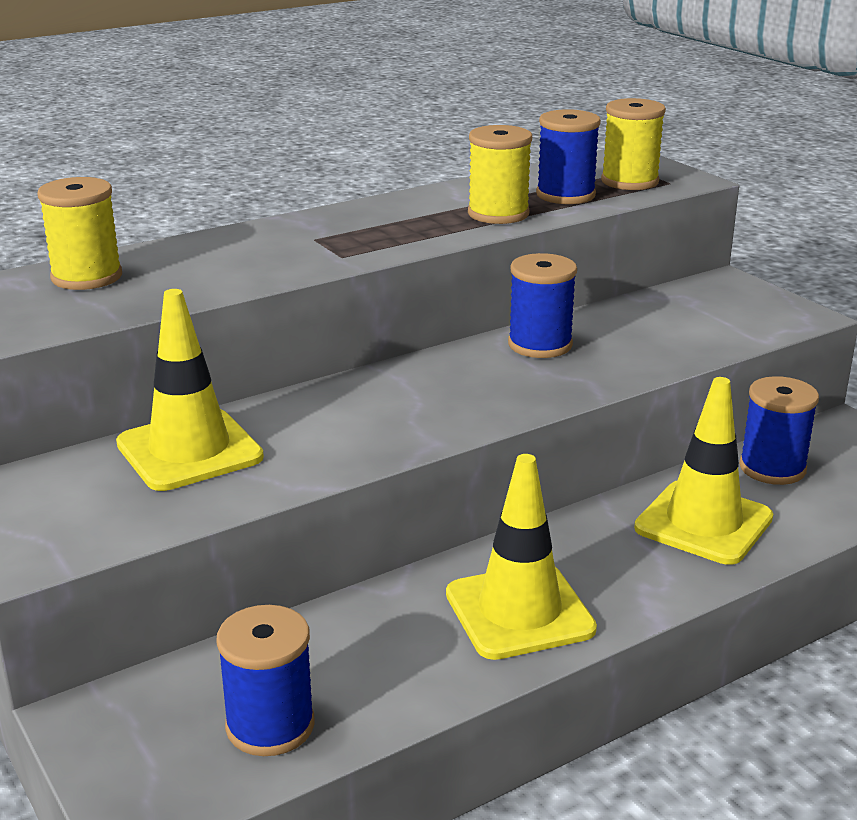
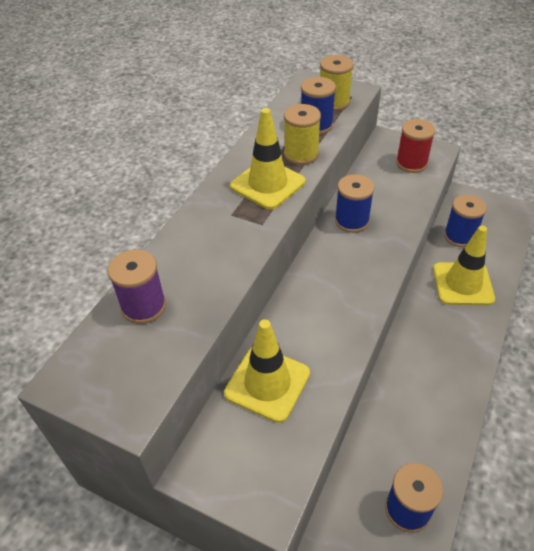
camera: 30 degrees left, 20 degrees up
yellow spool [37,177,122,290] -> purple spool [108,249,166,324]
yellow traffic cone [446,454,597,660] -> yellow traffic cone moved to [230,108,306,210]
none -> red spool [396,119,435,173]

